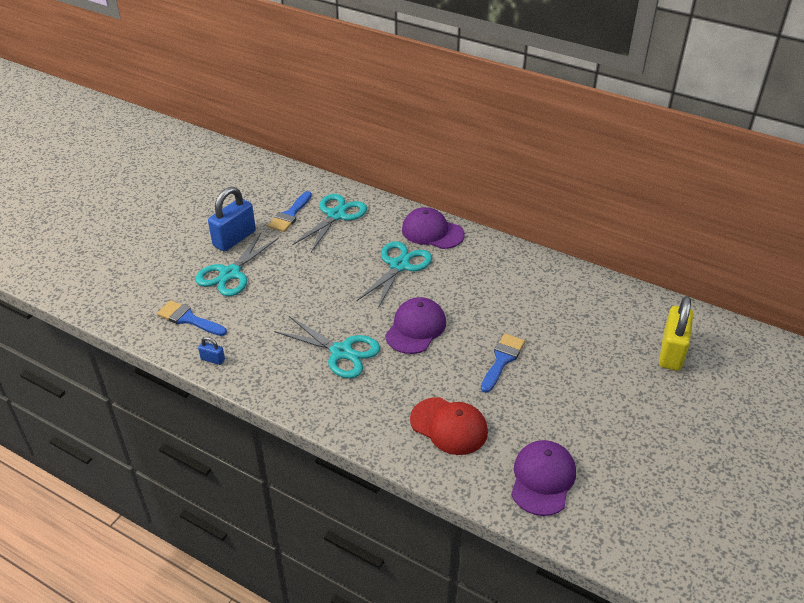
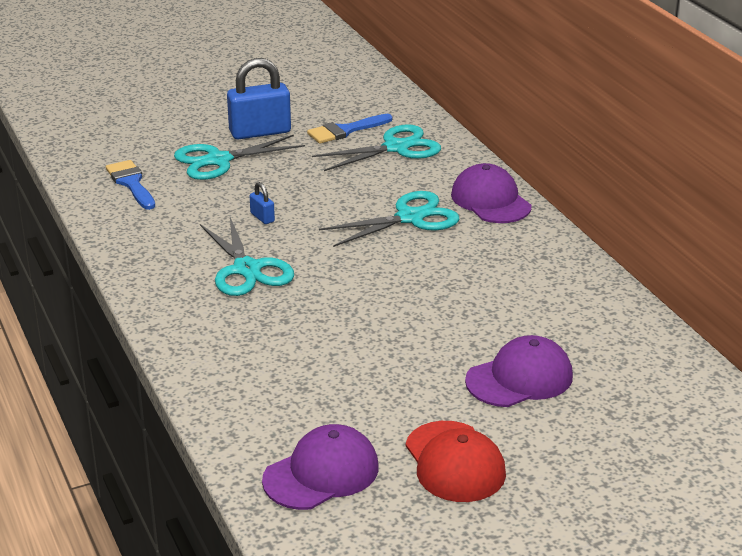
camera: 35 degrees right, 10 degrees down
blue padlock [198,337,225,365] -> blue padlock moved to [250,182,275,224]
purple cap [385,297,446,354] -> purple cap moved to [465,335,573,407]
red cap [410,397,488,455] -> red cap moved to [405,421,506,502]
blue brush [481,333,525,393] -> none
yellow padlock [659,296,693,371] -> none

